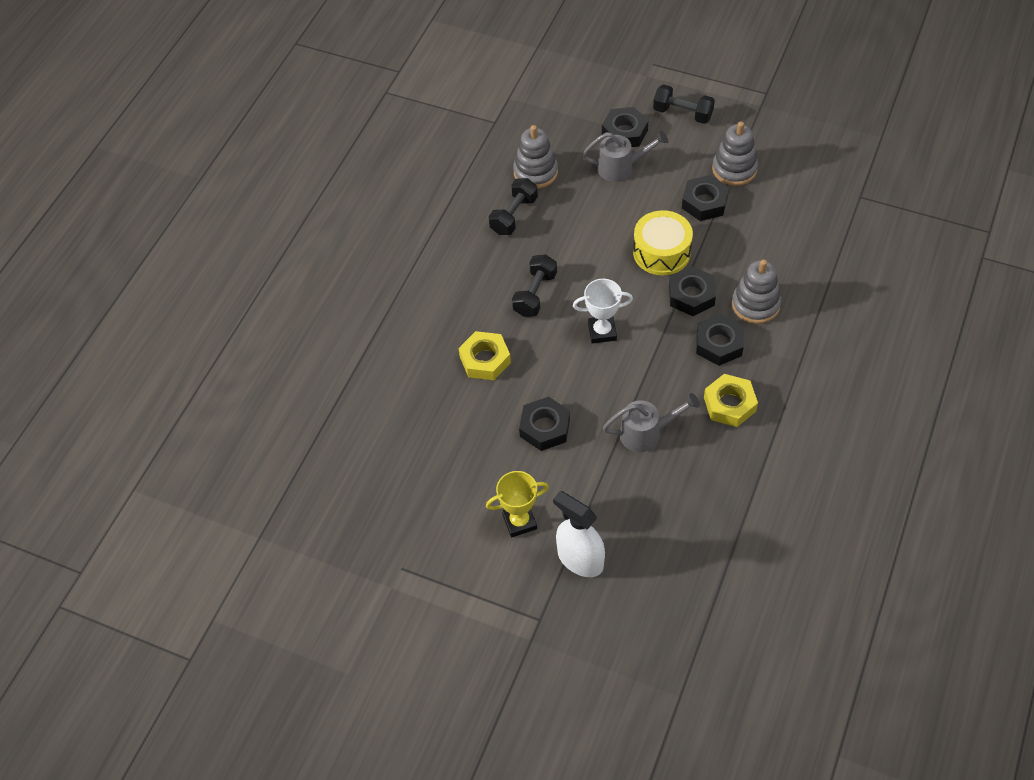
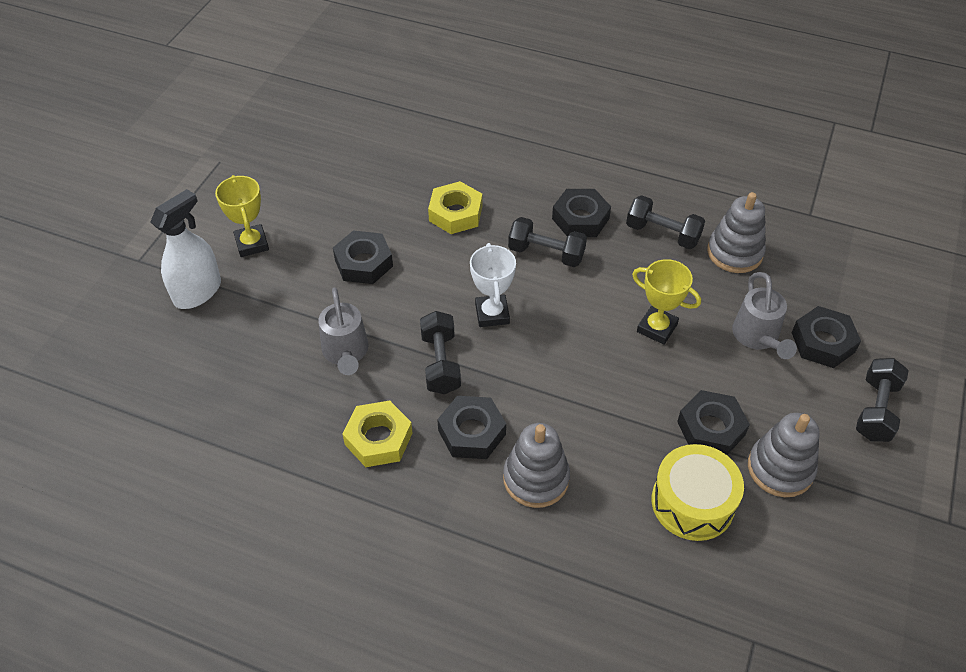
camera: 85 degrees right, 5 degrees down
yellow drum [633,210,693,275] -> yellow drum moved to [652,444,744,541]
black nut [669,266,716,316] -> black nut moved to [552,189,611,237]
none -> black dumbbell [420,311,461,394]
none -> yellow trophy [632,259,701,345]

